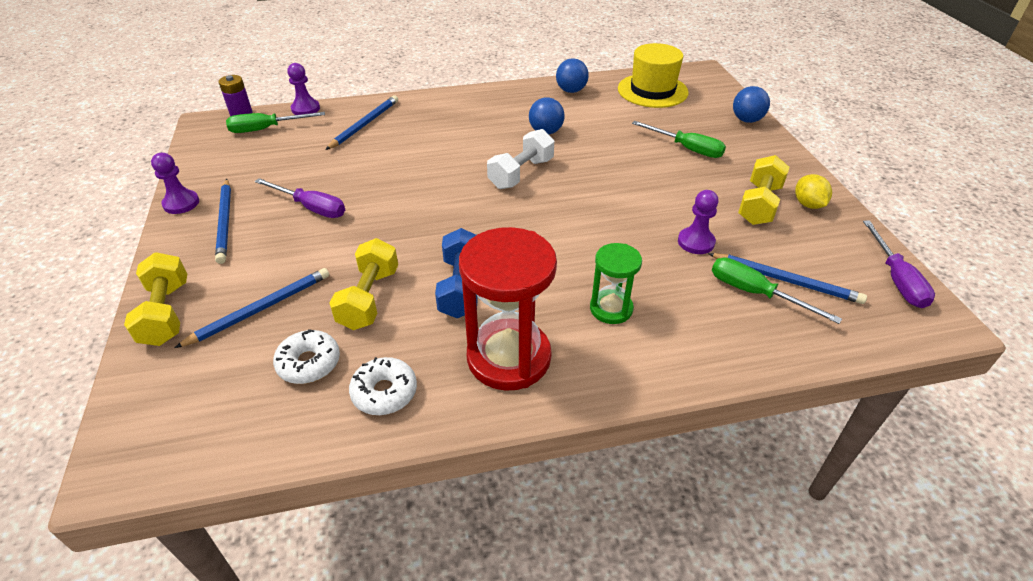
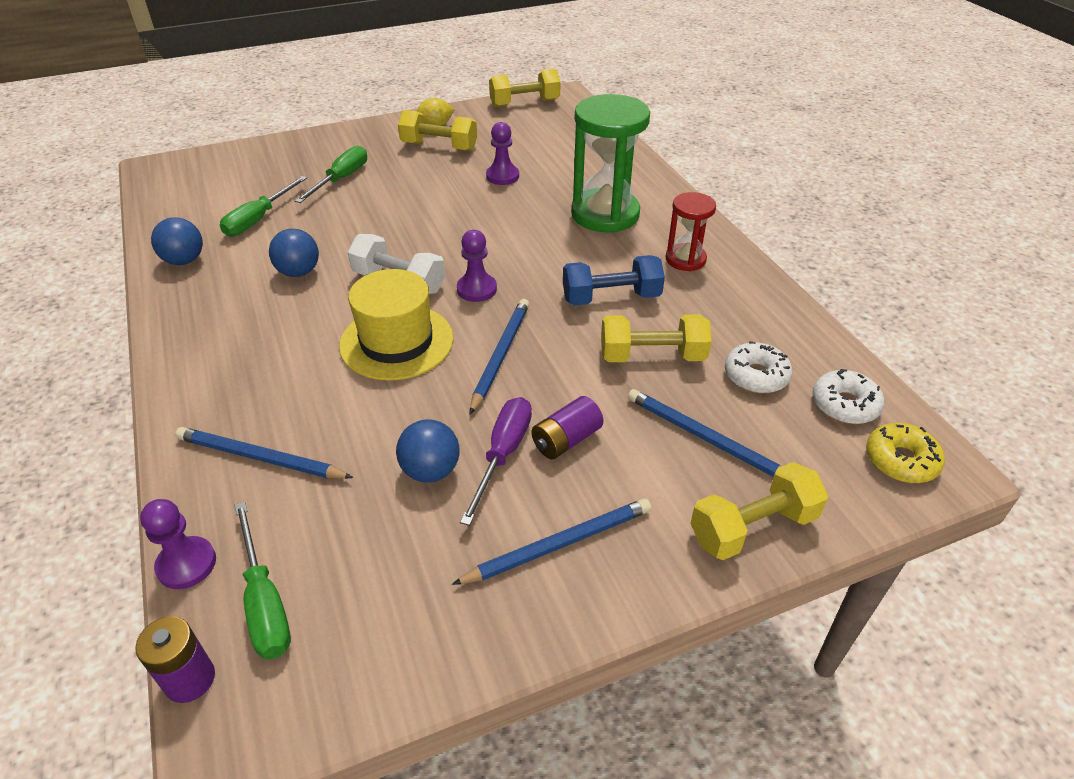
camera: 100 degrees left, 0 degrees up
purple pawn [151,153,199,214] -> purple pawn moved to [457,230,497,302]
white donut [349,357,417,415] -> white donut moved to [812,369,884,424]
red hourglass [459,227,557,391] -> red hourglass [665,192,716,271], size x0.55
green hourglass [590,243,642,324] -> green hourglass [571,94,650,233], size x1.81
yellow hat [618,43,689,108] -> yellow hat moved to [339,269,453,381]
blue pencil [708,253,867,304] -> blue pencil moved to [470,299,529,414]
green screwdriver [712,257,842,324] -> green screwdriver moved to [220,176,307,237]
blue ball [733,86,770,123] -> blue ball moved to [396,419,459,482]
purple screwdriver [863,220,935,308] -> yellow dumbbell [489,68,561,107]
none -> purple battery [531,396,604,459]
none -> yellow donut [866,423,945,483]

